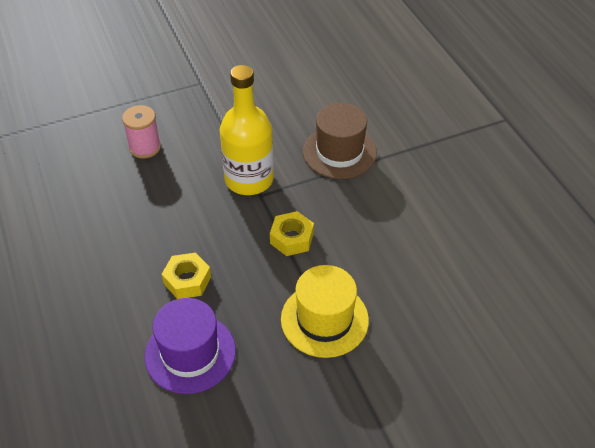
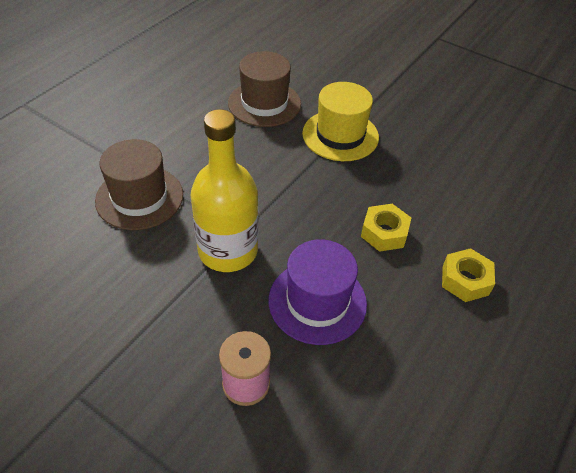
camera: 125 degrees left, 0 degrees up
purple hat [144,298,236,394] -> purple hat moved to [269,239,367,345]
yellow nut [270,211,314,256] -> yellow nut moved to [442,248,495,302]
none -> brown hat [228,51,301,127]

